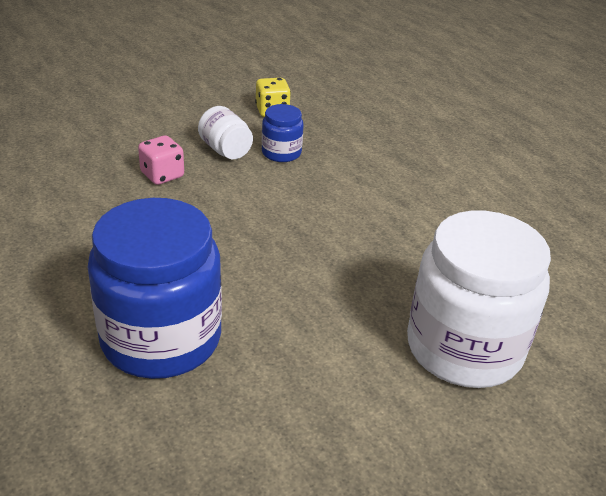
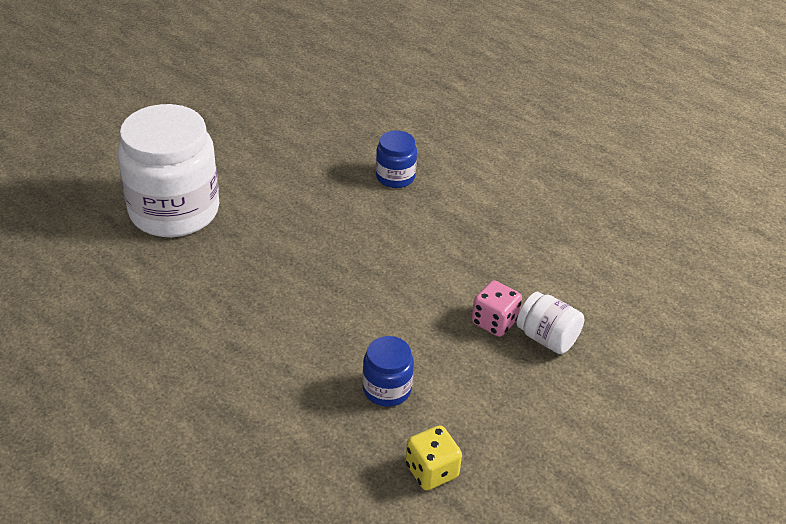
camera: 165 degrees right, 5 degrees up
blue jar [87,198,222,379] -> blue jar [376,130,417,188], size x0.46
white jar [198,106,253,159] -> white jar moved to [517,292,584,354]

